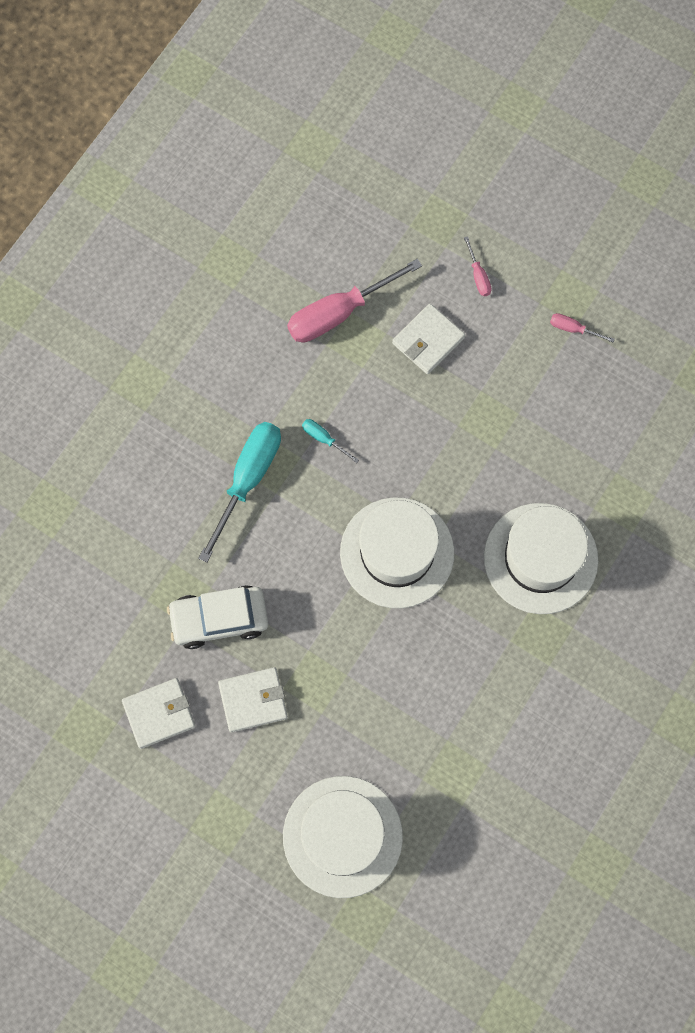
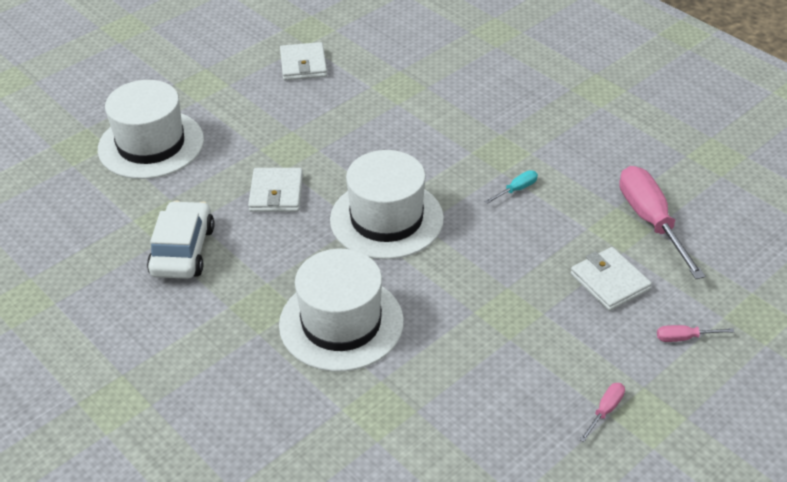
camera: 105 degrees right, 30 degrees down
white car [167,585,268,649] -> white car moved to [147,201,215,279]
turquoise screwdriver [198,422,281,563] -> none
white wallet [218,667,288,733] -> white wallet moved to [248,168,303,212]

